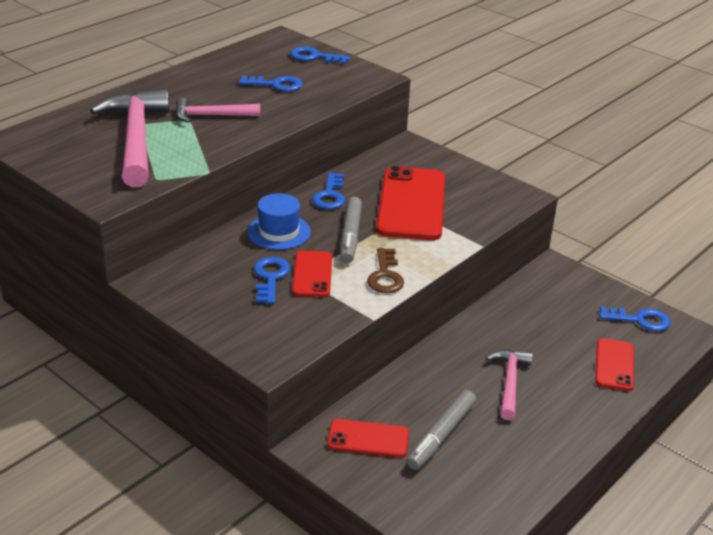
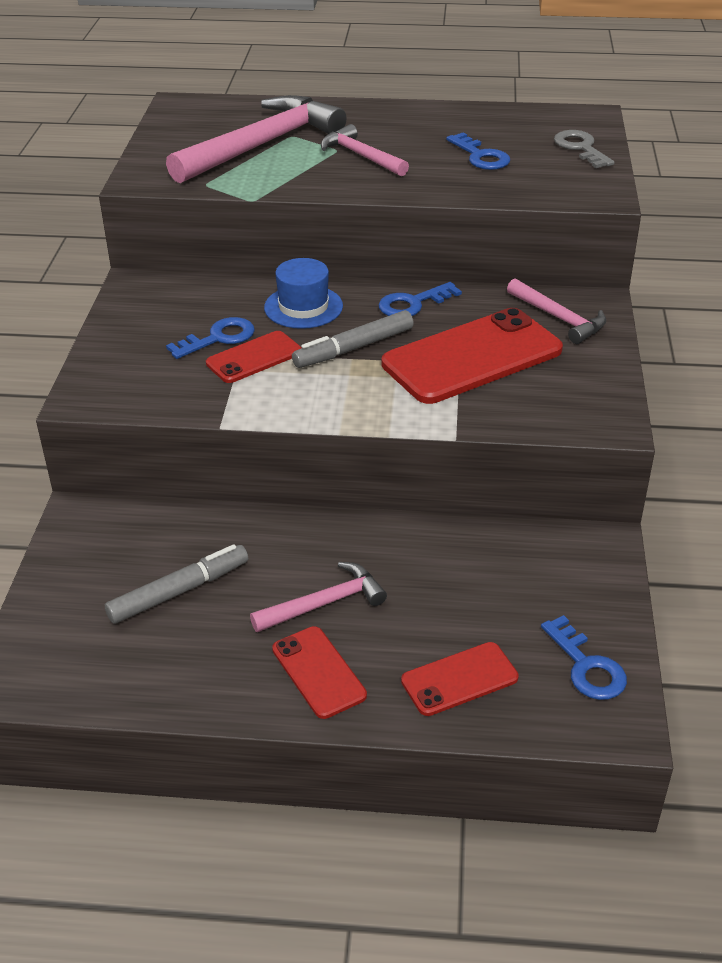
camera: 55 degrees right, 5 degrees up
blue key [290,47,350,64] -> grey key [554,130,615,168]
red phone [327,419,409,457] -> red phone moved to [272,626,367,719]
brown key [367,248,404,293] -> none
grey marker [407,390,476,470] -> grey marker turned 150 degrees clockwise [105,544,248,624]
none -> pink hammer [507,279,606,344]

